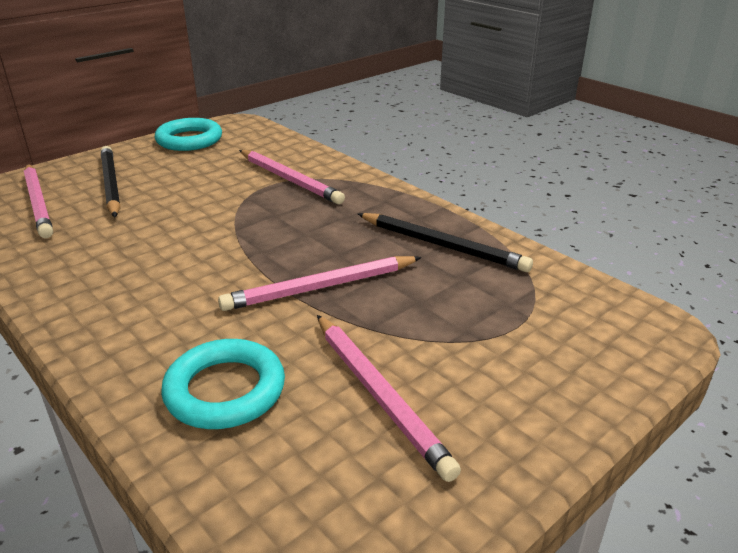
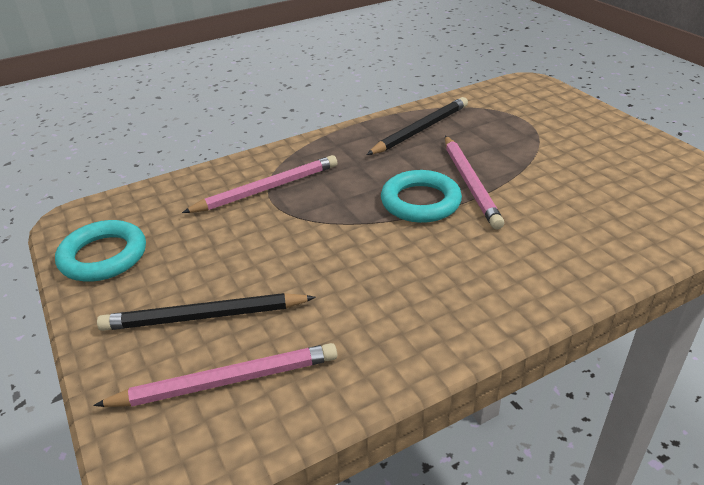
camera: 75 degrees left, 5 degrees up
turquoise ring [161,339,285,429] -> turquoise ring moved to [381,170,462,223]
pink pencil [317,315,461,482] -> none

